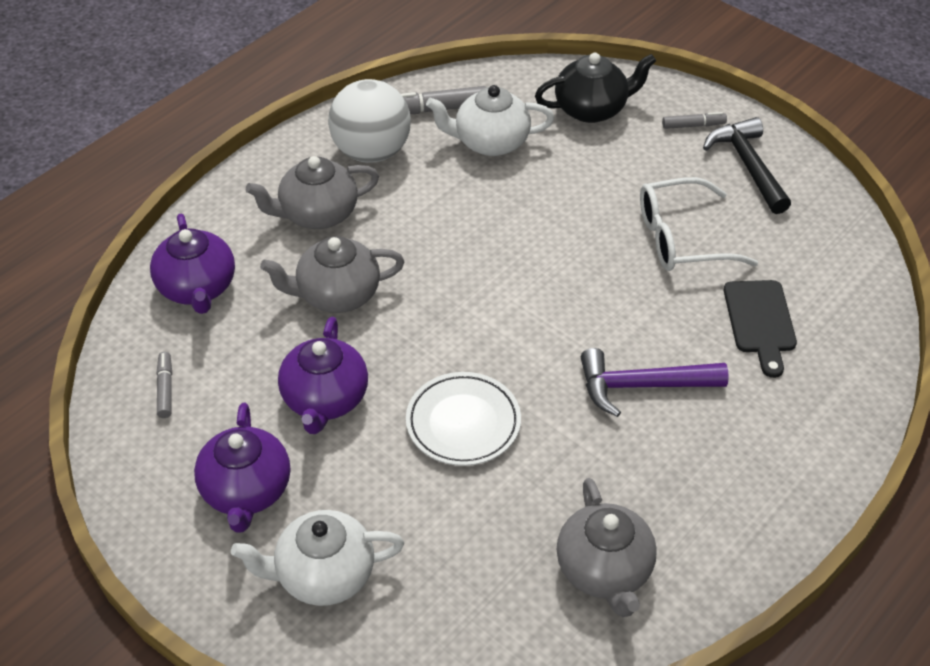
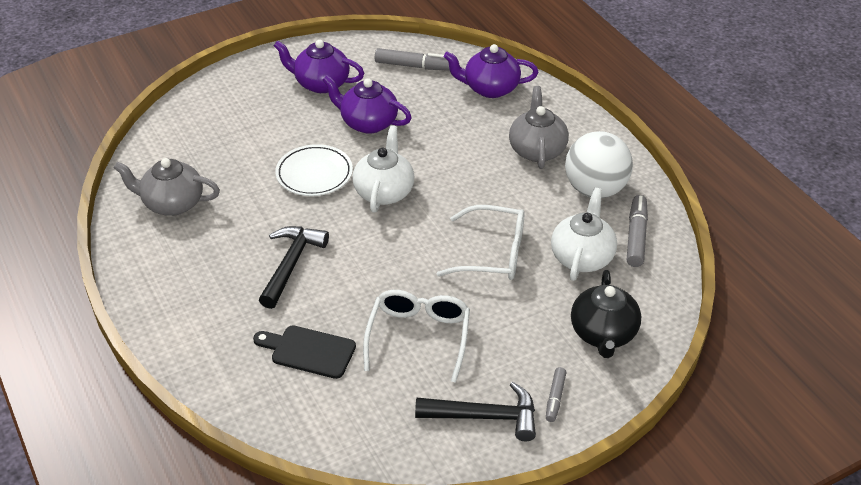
camera: 110 degrees right, 5 degrees down
grey marker [156,352,172,418] -> grey marker [375,48,449,71], size x1.64
white teapot [231,510,404,606] -> white teapot moved to [352,125,414,213]
grey teapot [260,236,404,313] -> none
purple hammer [581,348,729,417] -> black hammer [259,226,329,309]
none -> white glasses [436,205,525,280]

